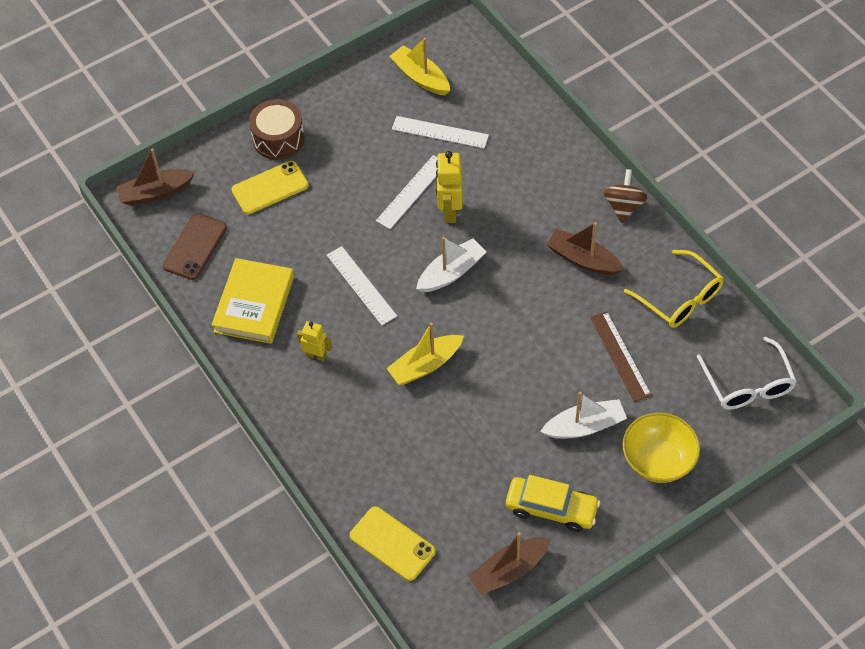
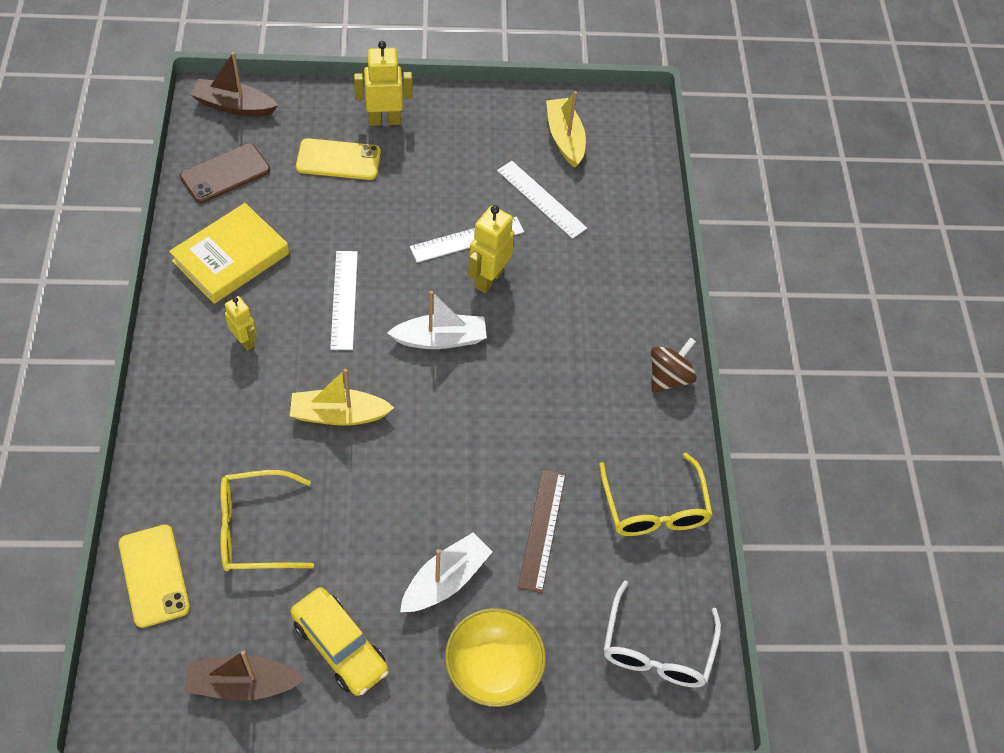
camera: 25 degrees right, 0 degrees up
brown drum [249,99,305,160] -> yellow robot [354,41,413,126]
white boat [540,392,627,439] -> white boat turned 60 degrees counterclockwise [400,532,492,612]
brown boat [546,222,624,275] -> none
none -> yellow glasses [220,470,314,571]

